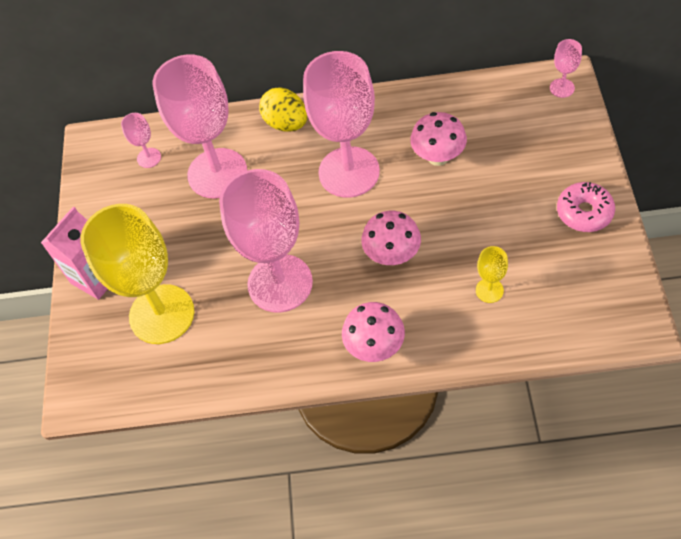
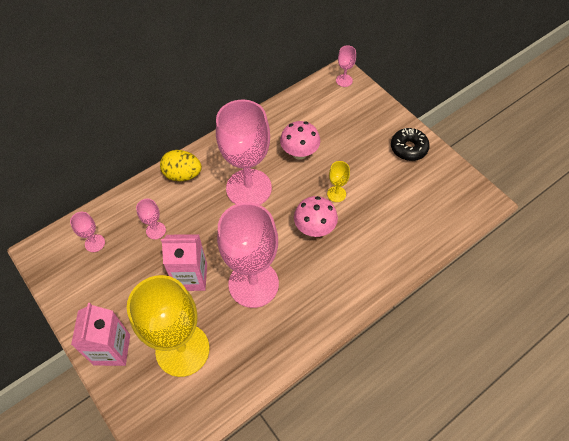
camera: 40 degrees left, 0 degrees up
pink goblet [153,54,247,199] -> pink goblet [136,199,166,239], size x0.41
pink mushroom [342,302,405,362] -> none
yellow goblet [476,246,508,303] -> yellow goblet moved to [327,161,350,202]
pink donut [557,182,615,232] -> black donut [391,128,430,161]
none -> pink carton [161,234,207,291]

